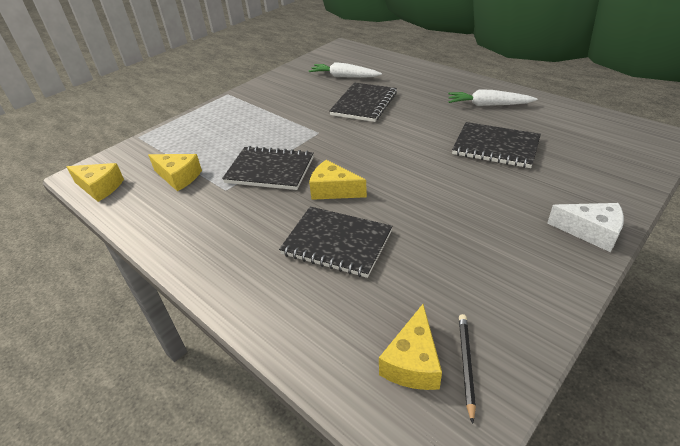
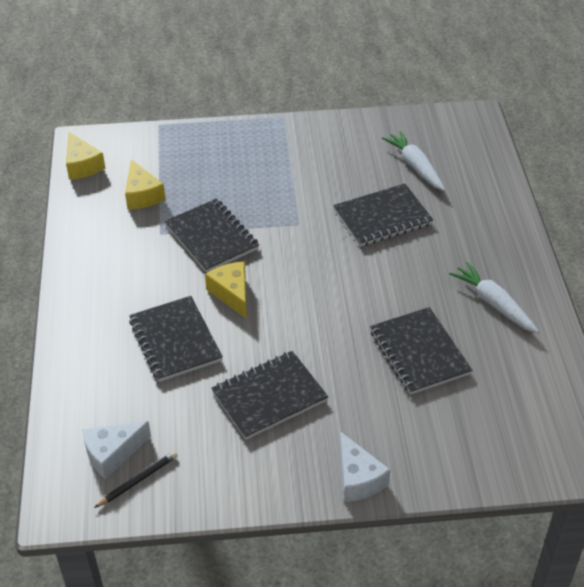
camera: 40 degrees right, 5 degrees up
yellow cheese [379,304,442,390] -> white cheese [82,421,151,479]
none -> black notebook [211,351,328,440]

